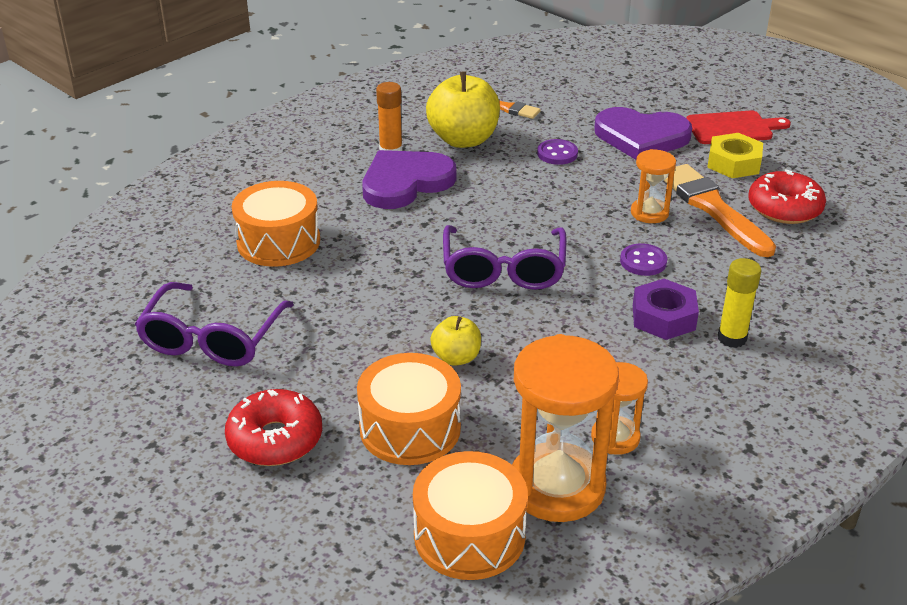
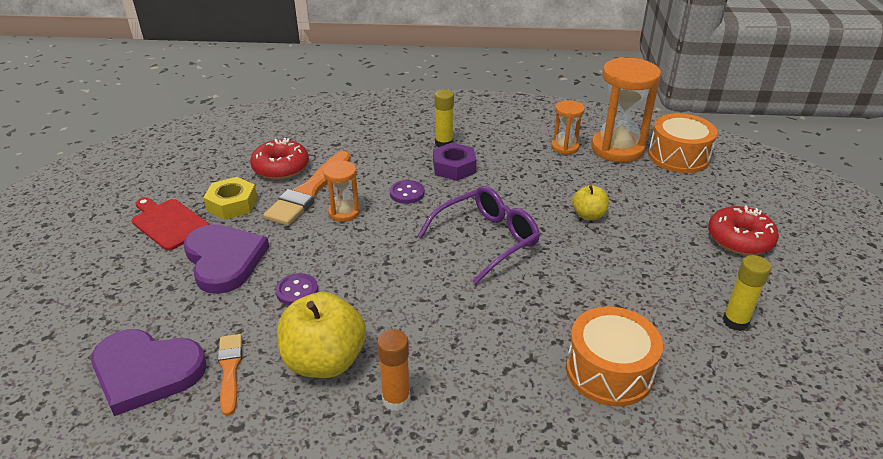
camera: 130 degrees left, 0 degrees up
purple glasses [135,282,294,367] -> yellow glue stick [723,255,771,331]
orange drum [357,353,461,465] -> none
purple heart [362,150,457,209] -> purple heart moved to [91,329,207,416]

